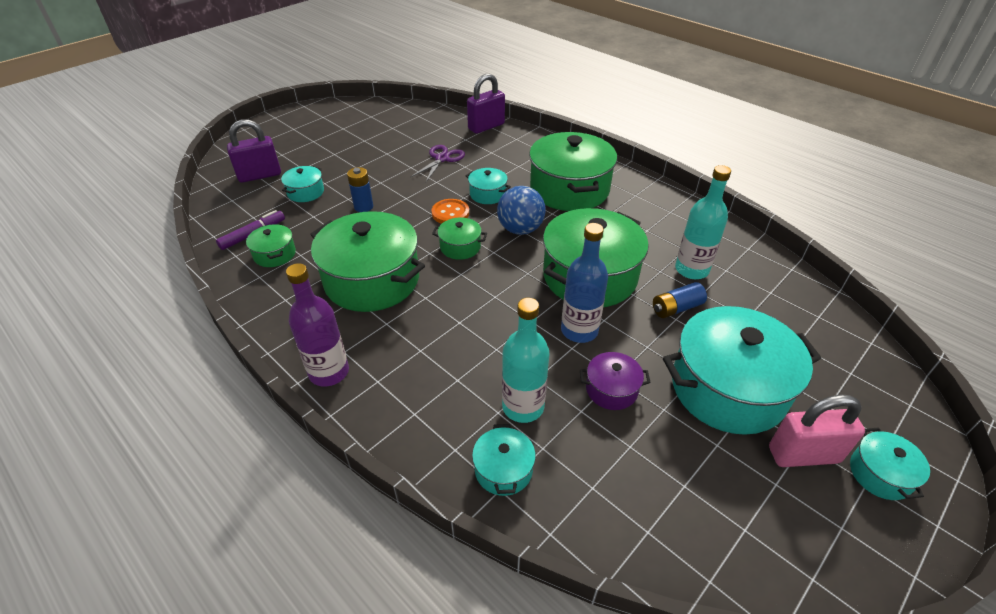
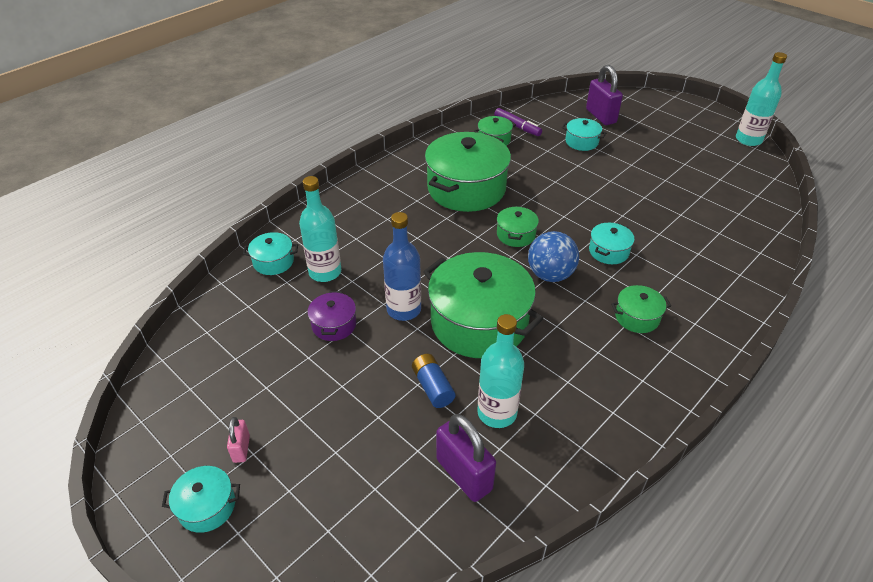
camera: 90 degrees right, 0 degrees up
purple bottle [286,263,349,387] -> none
blue battery [347,167,373,212] -> none
purple scissors [410,145,465,182] -> none
orange button [432,199,469,224] -> none
purple padlock [467,74,505,134] -> purple padlock moved to [436,414,496,502]
green pot [529,132,617,211] -> green pot [611,285,671,333], size x0.46
turquoise pot [663,306,821,435] -> none
pink padlock [769,394,865,467] -> pink padlock [227,417,250,463], size x0.53
none -> turquoise bottle [736,52,787,146]

